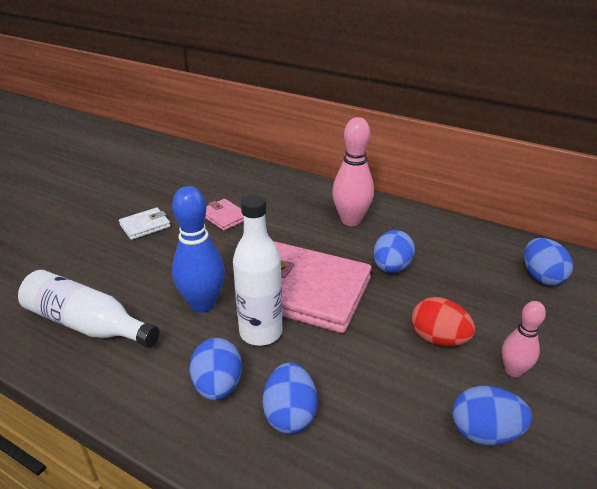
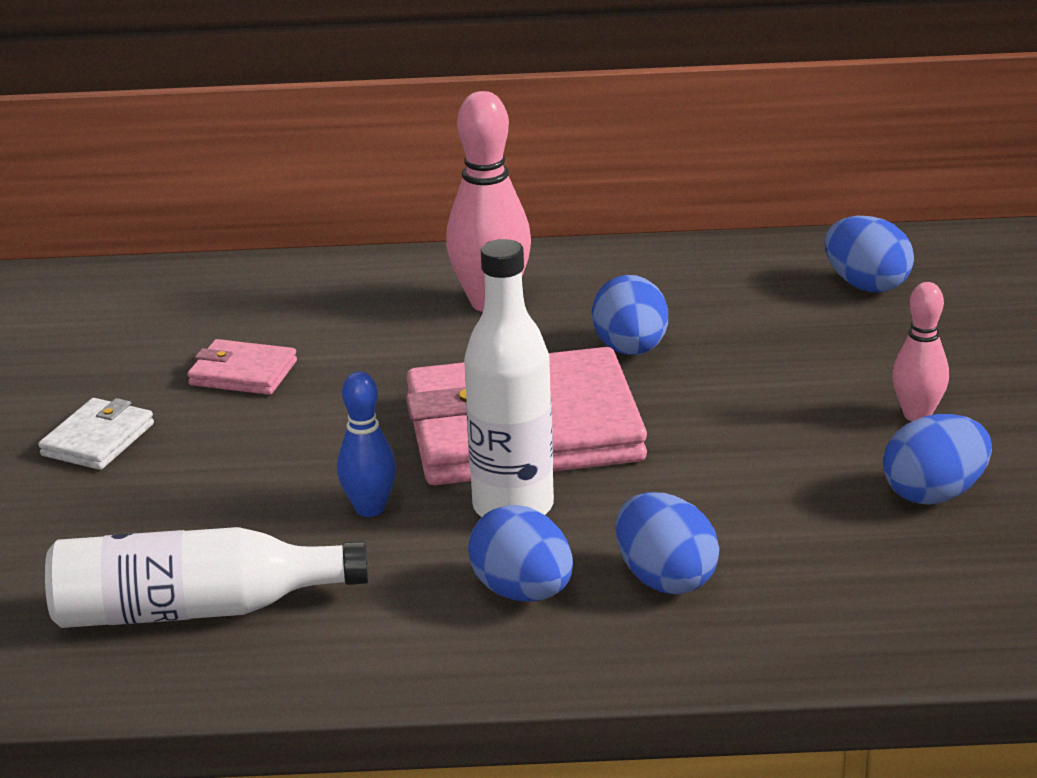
camera: 30 degrees left, 5 degrees down
blue bowling pin [172,186,225,313] -> blue bowling pin [337,371,396,517], size x0.59
red egg [412,297,475,346] -> none

